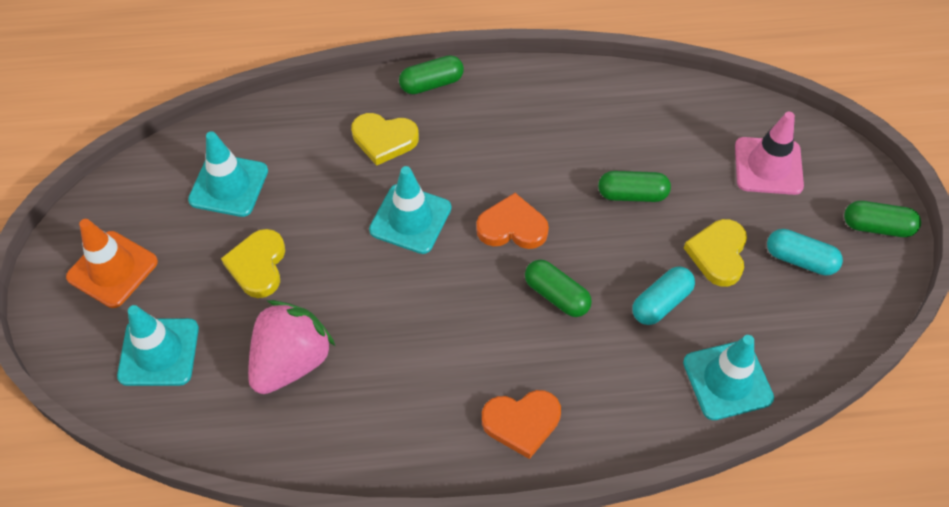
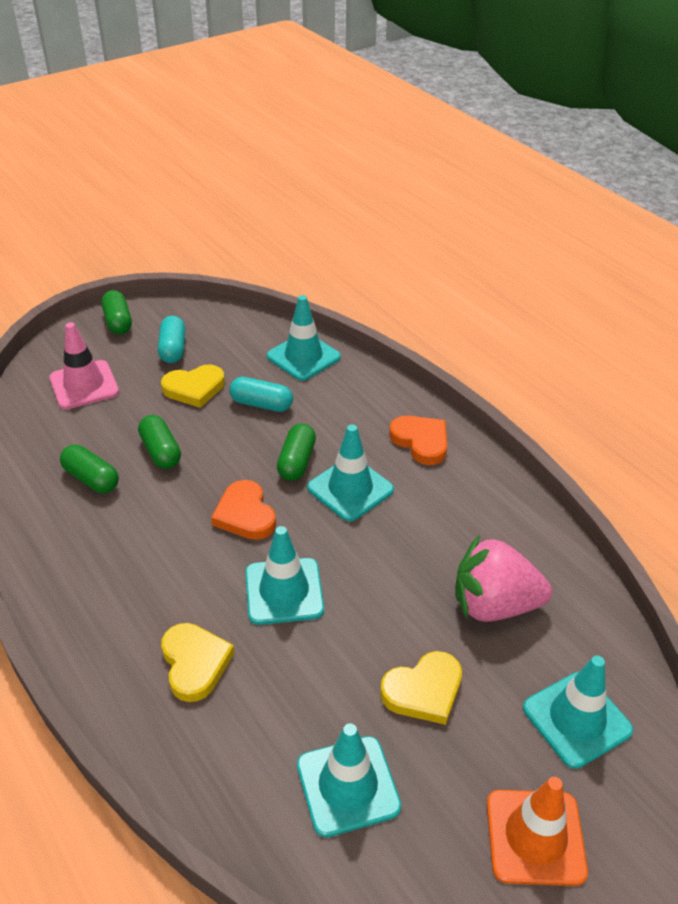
camera: 120 degrees left, 15 degrees down
green capsule [399,55,464,94] -> green capsule moved to [60,445,119,493]
none -> turquoise traffic cone [307,424,394,522]

